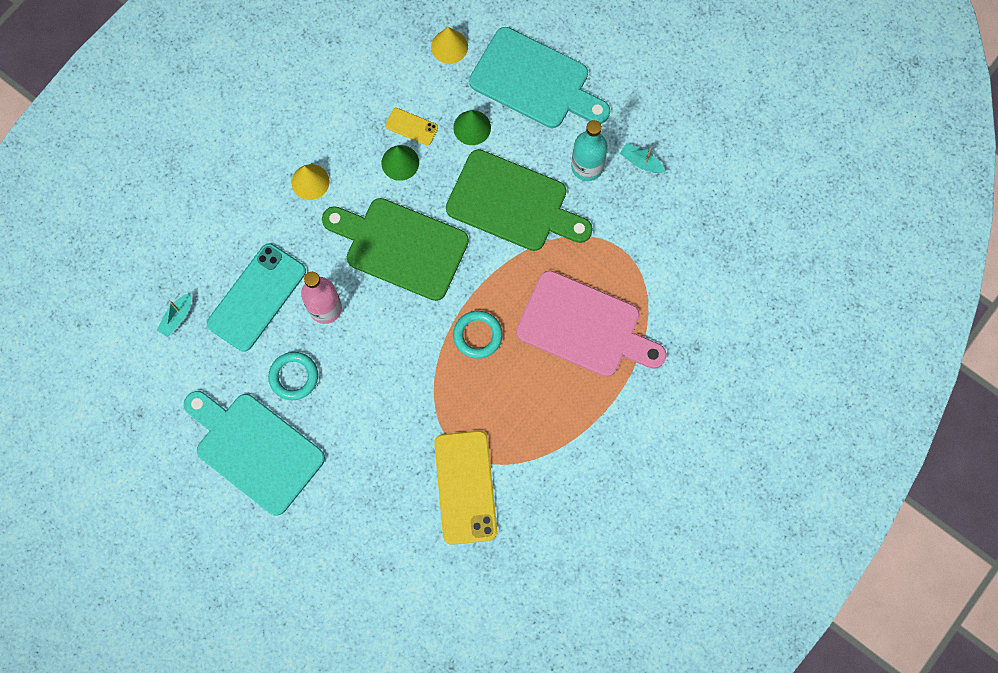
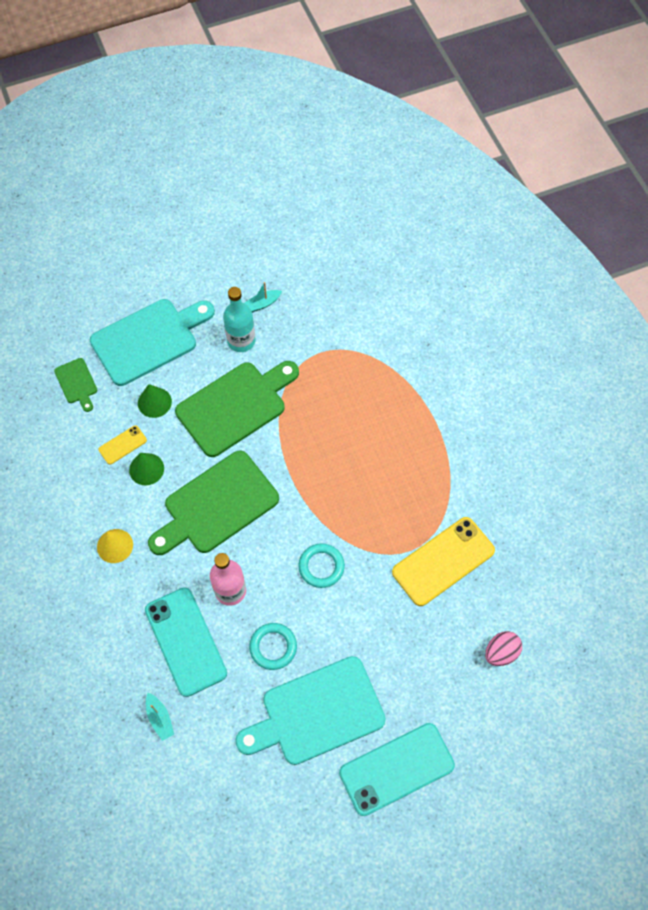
camera: 60 degrees left, 10 degrees down
yellow cone [431,27,468,64] -> green cutting board [54,358,97,412]
yellow phone [434,430,497,545] -> yellow phone turned 60 degrees counterclockwise [392,517,495,606]
turquoise ring [453,311,503,359] -> turquoise ring moved to [298,543,345,588]
pink cutting board [516,270,667,377] -> none
none -> turquoise phone [339,723,455,816]
none -> pink egg [485,631,522,666]

